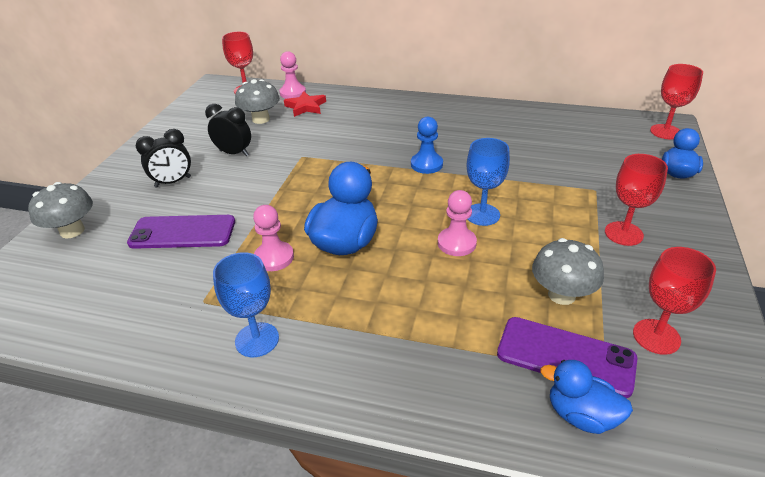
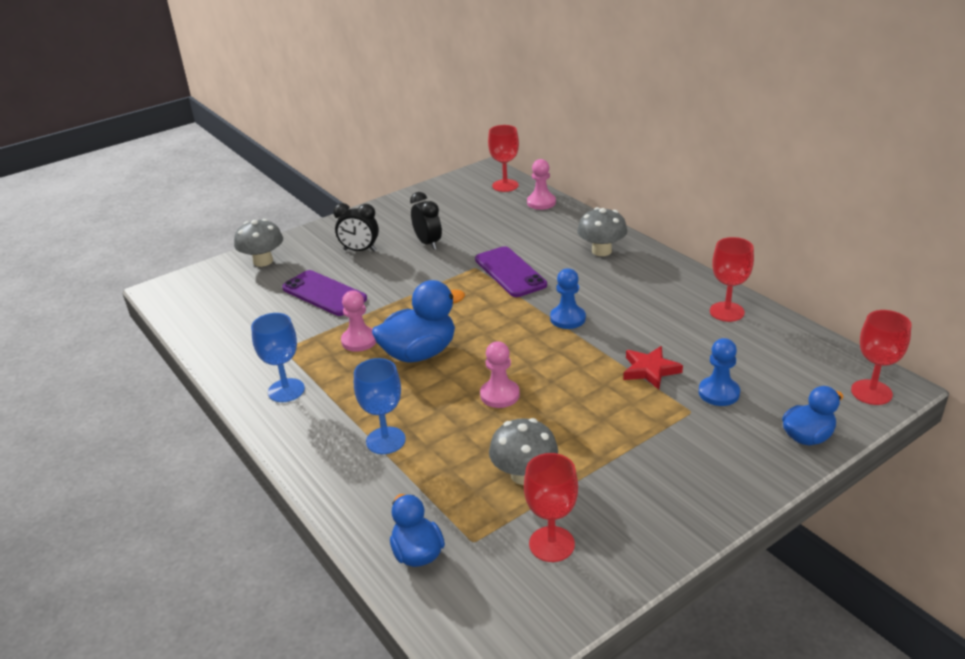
camera: 40 degrees right, 5 degrees down
grey mushroom [235,79,280,124] -> grey mushroom moved to [577,207,627,256]
red star [284,91,326,117] -> red star moved to [623,346,683,390]
blue goblet [467,138,510,226] -> blue goblet moved to [354,358,406,454]
purple phone [497,317,638,398] -> purple phone moved to [475,246,547,297]
red goblet [605,154,668,246] -> red goblet moved to [710,237,754,322]
none -> blue pawn [699,338,740,406]

